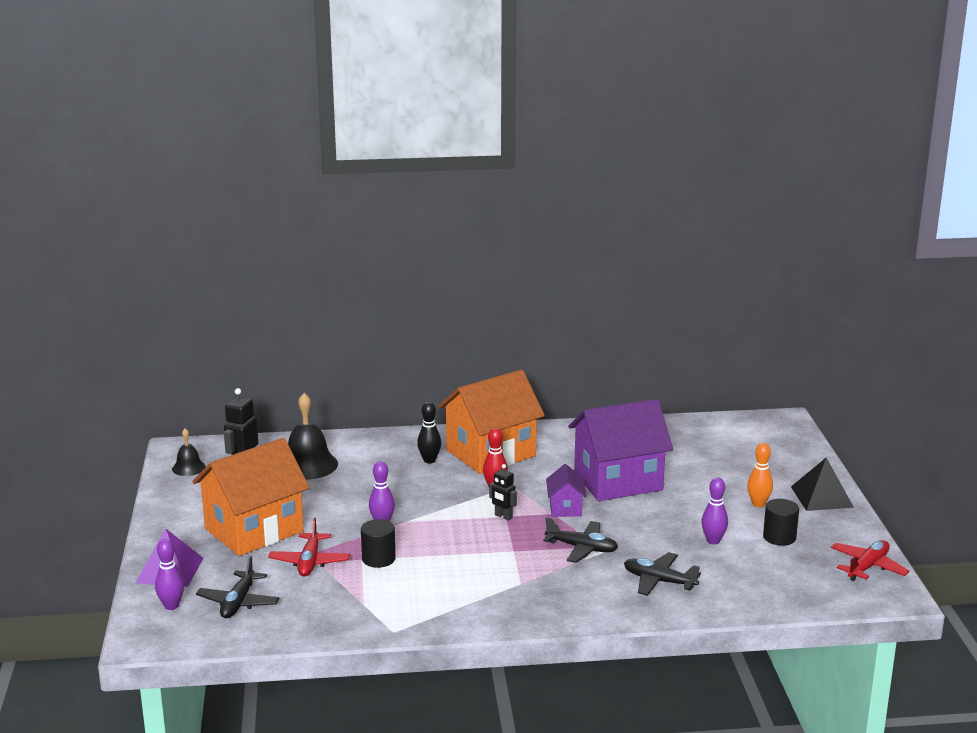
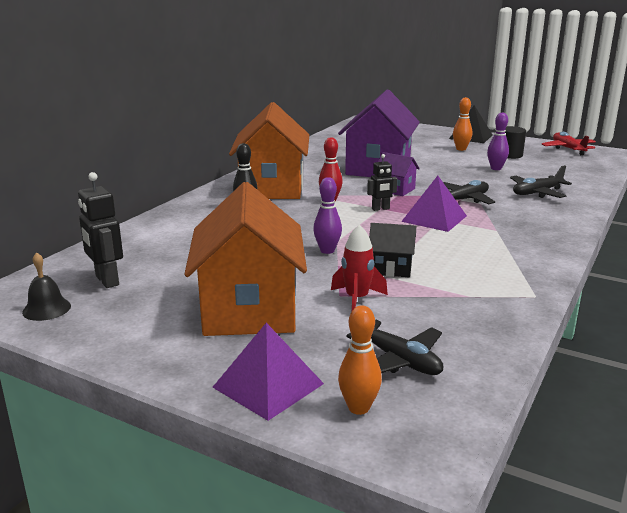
camera: 55 degrees left, 0 degrees up
purple bowling pin [155,539,184,610] -> orange bowling pin [338,305,382,415]
red plane [268,518,350,577] -> red rocket [331,224,388,310]
black bell [288,393,338,480] -> none
black cylinder [361,519,396,568] -> black house [369,223,416,277]
none -> purple pyramid [401,176,467,232]

